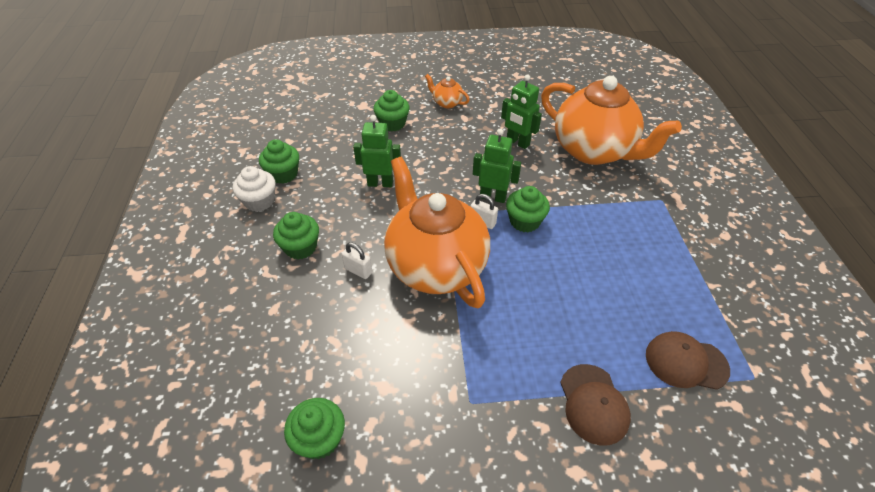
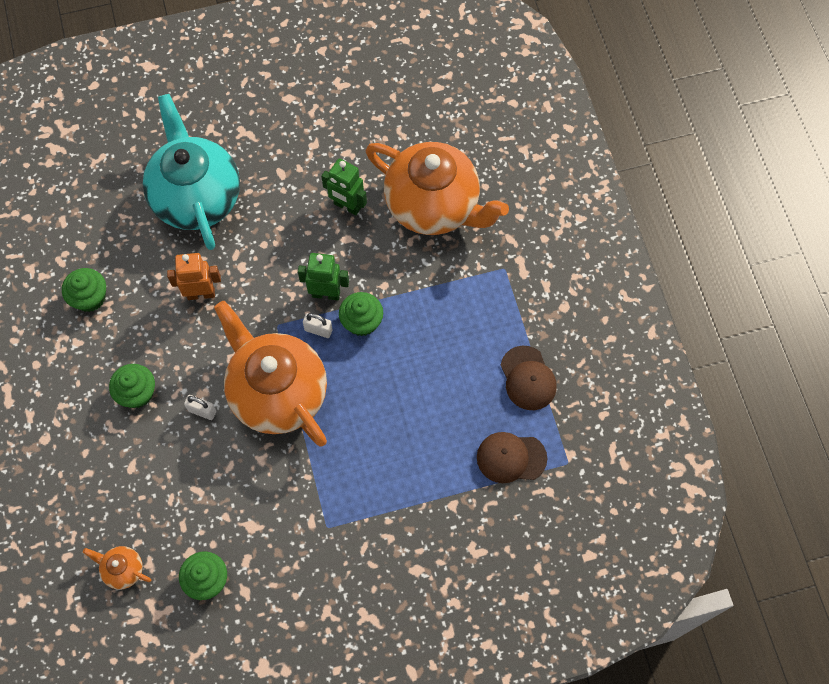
camera: 10 degrees left, 20 degrees up
white cupcake [233,166,276,212] -> none
green robot [353,115,401,187] -> orange robot [167,253,221,300]
green cupcake [374,90,410,131] -> turquoise teapot [143,94,240,250]
orange teapot [425,74,470,108] -> orange teapot moved to [83,546,151,590]
brown cap [560,364,631,446] -> brown cap moved to [501,346,557,410]

